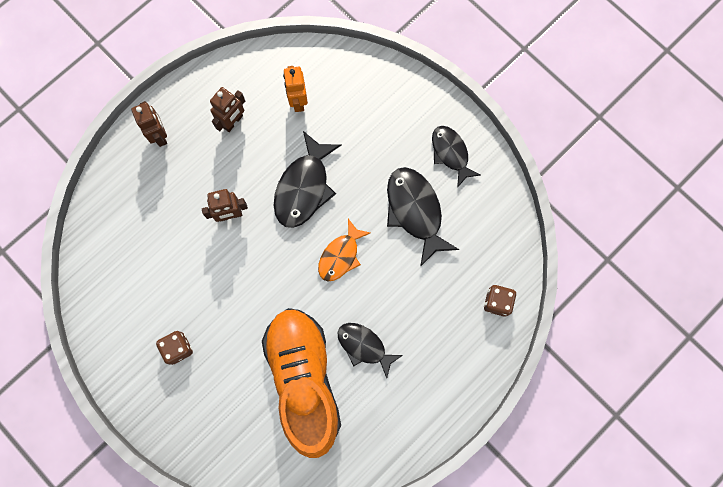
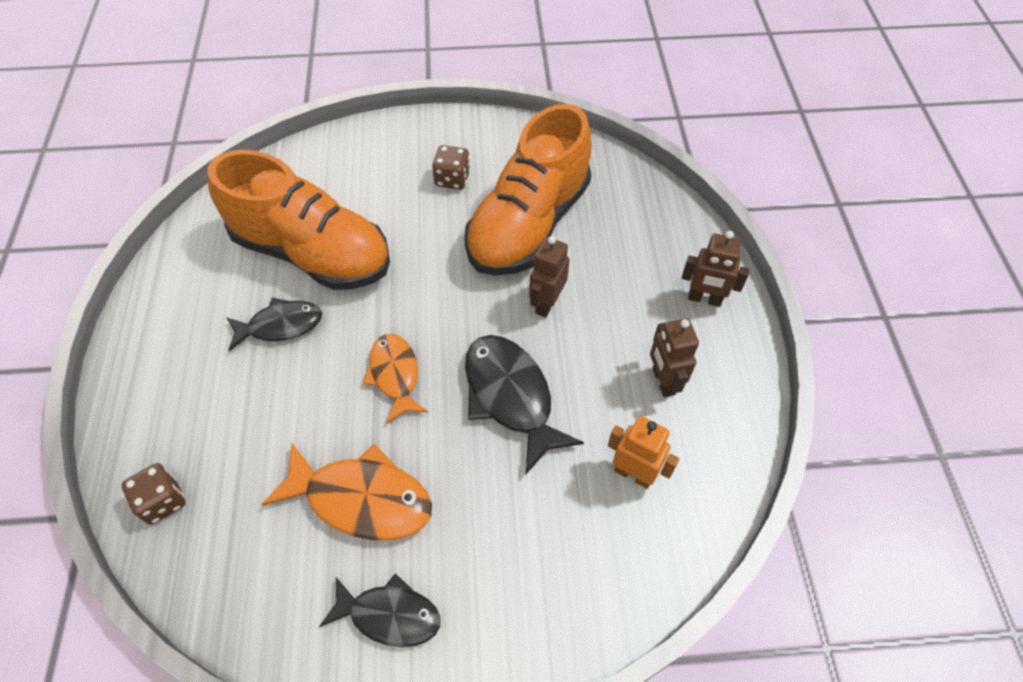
camera: 130 degrees right, 20 degrees down
black fish [387,167,459,267] -> orange fish [261,442,432,540]
none -> orange shoe [464,104,592,276]

